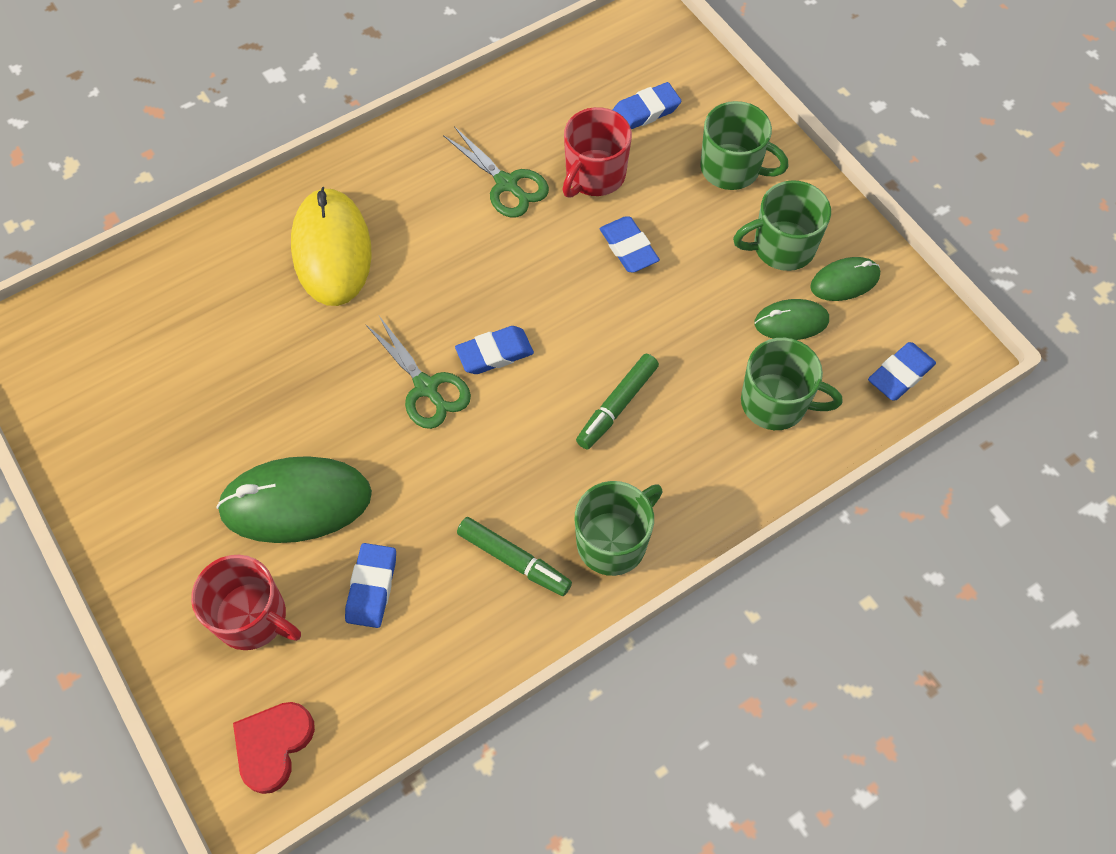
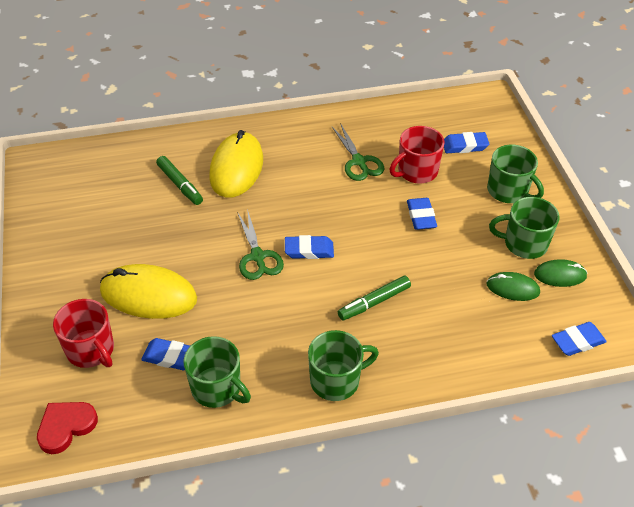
camera: 20 degrees right, 15 degrees down
green mouse [216,456,372,543] -> yellow mouse [100,264,197,319]
blue eraser [345,543,396,628] -> blue eraser turned 75 degrees clockwise [141,338,190,370]
green marker [457,517,572,596] -> green marker moved to [156,156,203,205]
green mug [741,338,843,430] -> green mug moved to [184,336,251,408]

